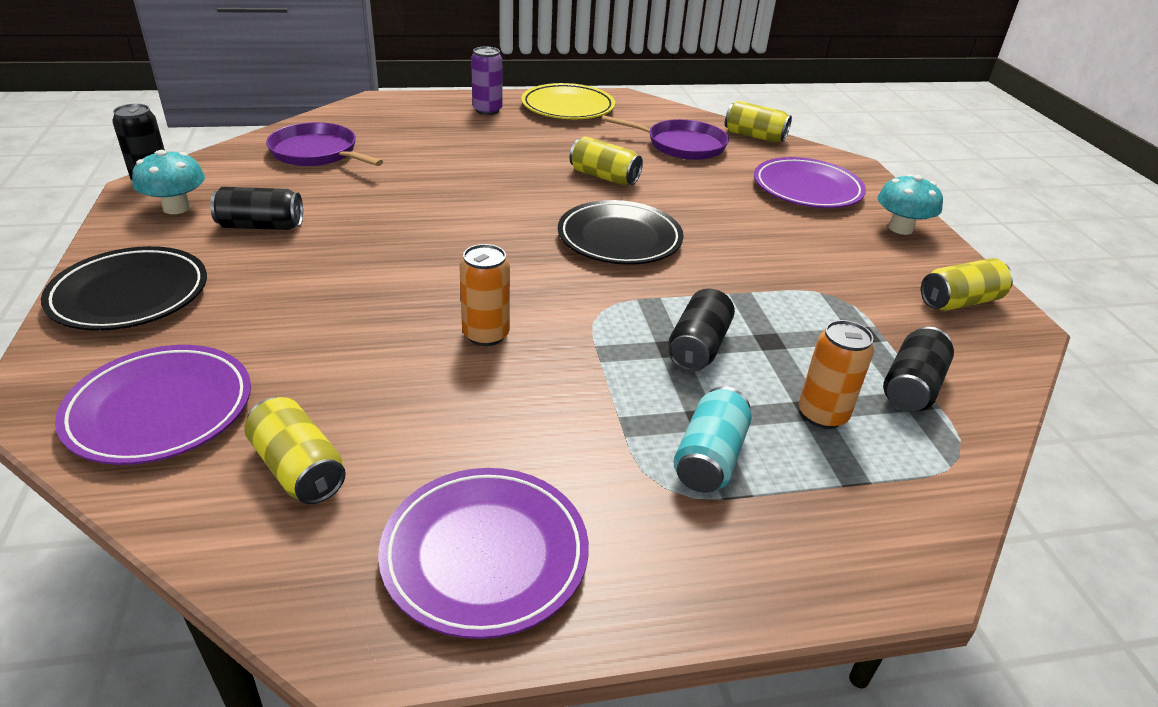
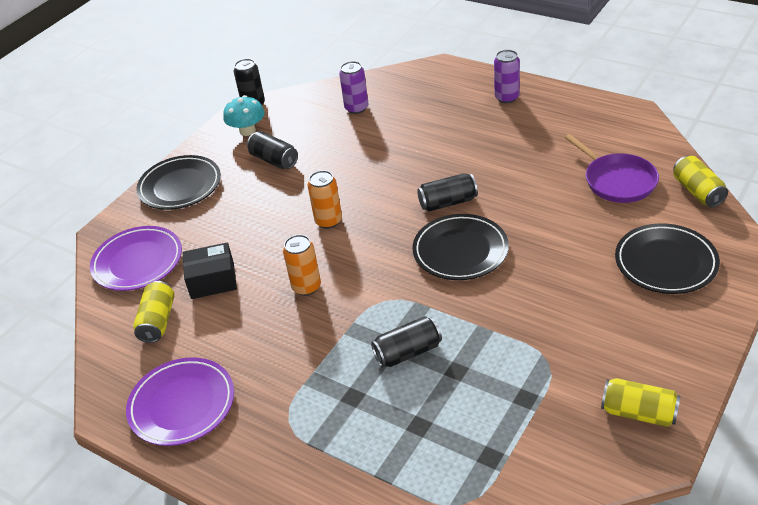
camera: 50 degrees right, 5 degrees up
purple pan [266,122,383,166] -> purple can [339,61,368,114]
yellow plate [521,83,615,119] -> none
yellow can [569,136,643,185] -> none
turquoise can [673,386,752,493] -> none
purple plate [754,157,866,208] -> black plate [615,223,720,294]
orange can [799,320,874,429] -> orange can moved to [307,170,342,229]
turquoise mushroom [878,174,943,235] -> none
black can [883,327,954,412] -> black can moved to [417,173,478,212]
none -> black box [182,242,237,299]

